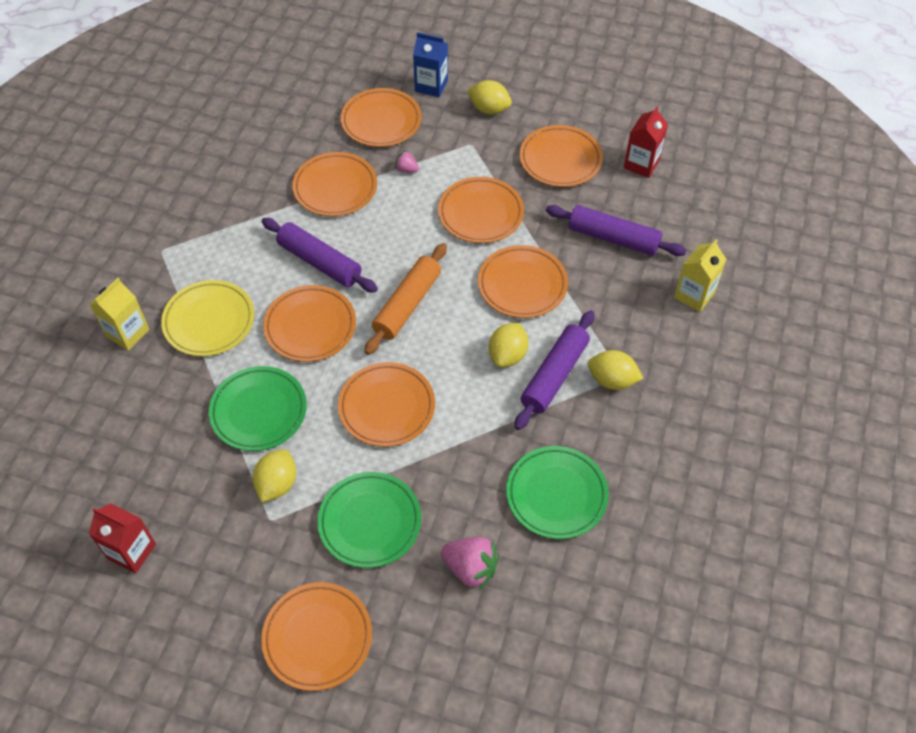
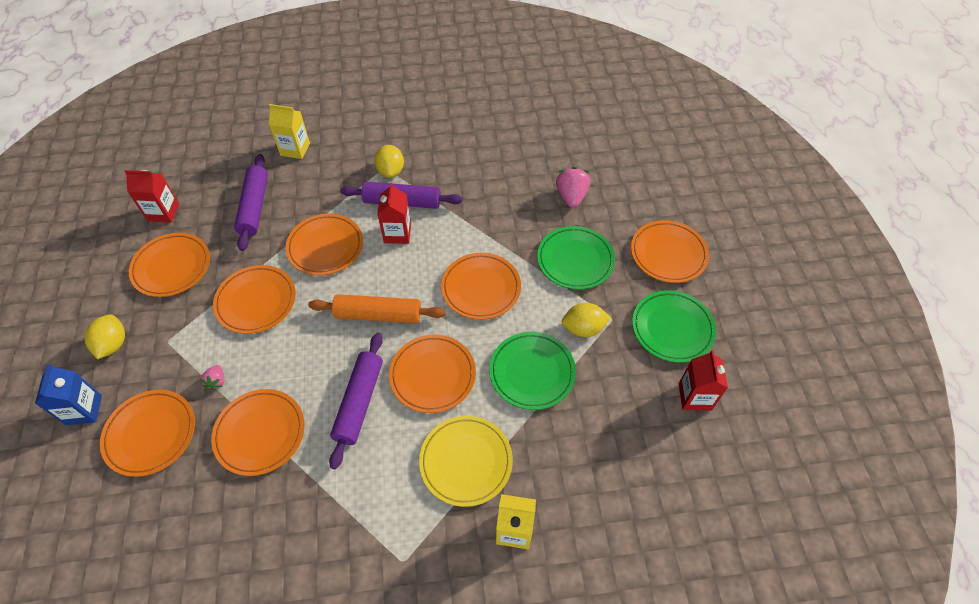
camera: 115 degrees left, 0 degrees up
yellow lemon [489,323,528,367] -> red carton [377,183,411,244]
green plate [506,446,609,539] -> green plate moved to [632,290,716,363]

